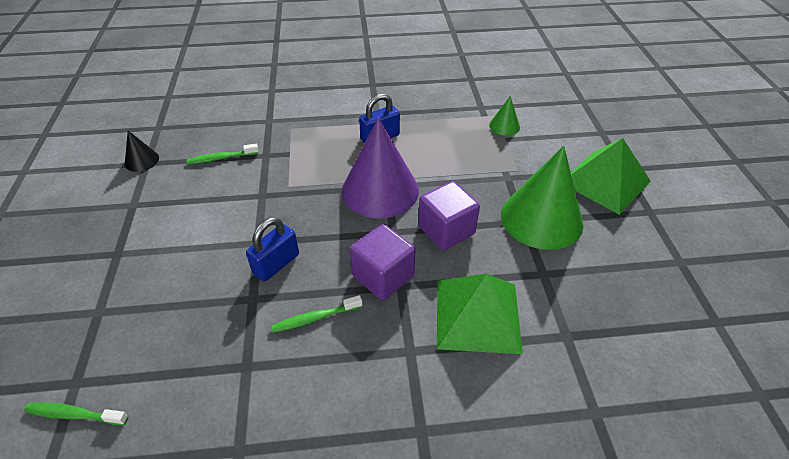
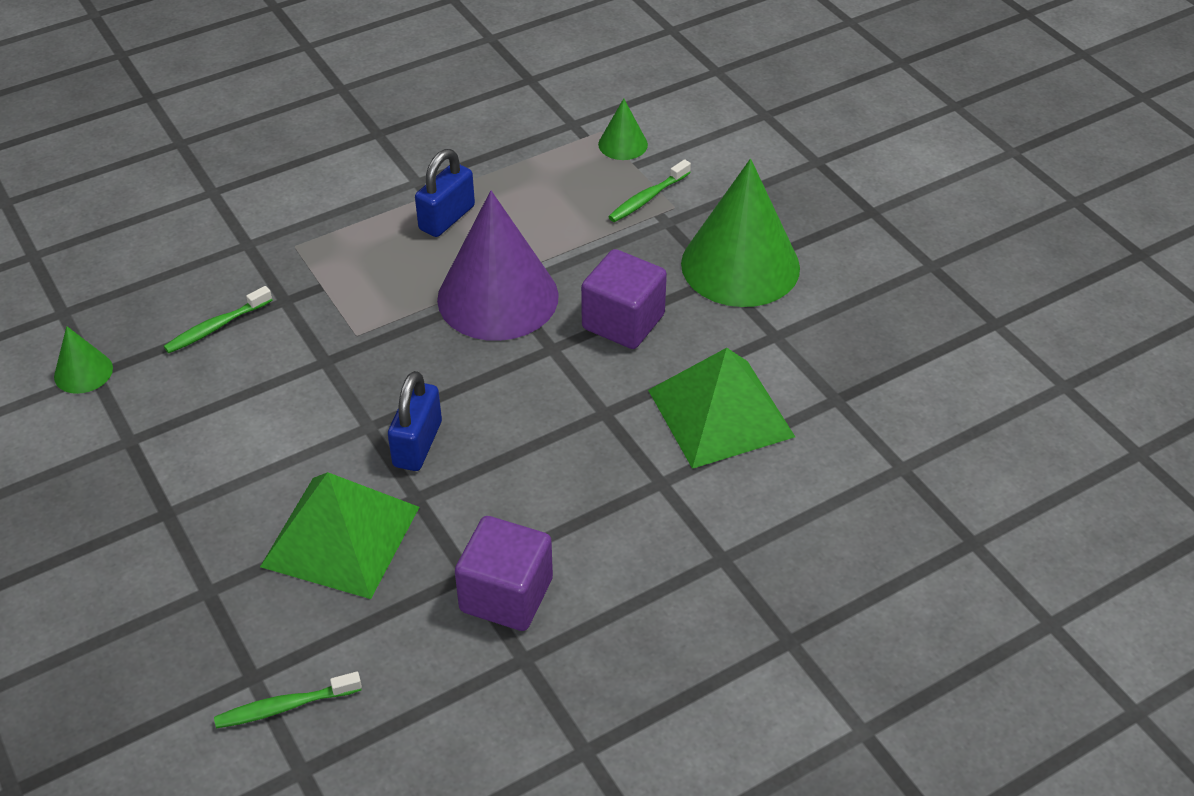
camera: 25 degrees left, 0 degrees up
black cone [125,131,159,172] -> green cone [54,326,113,394]
green toothbrush [271,295,363,333] -> green toothbrush moved to [608,159,691,222]
purple cube [350,224,415,300] -> purple cube moved to [455,516,553,631]
green pyramid [571,138,650,215] -> green pyramid moved to [260,472,419,599]

